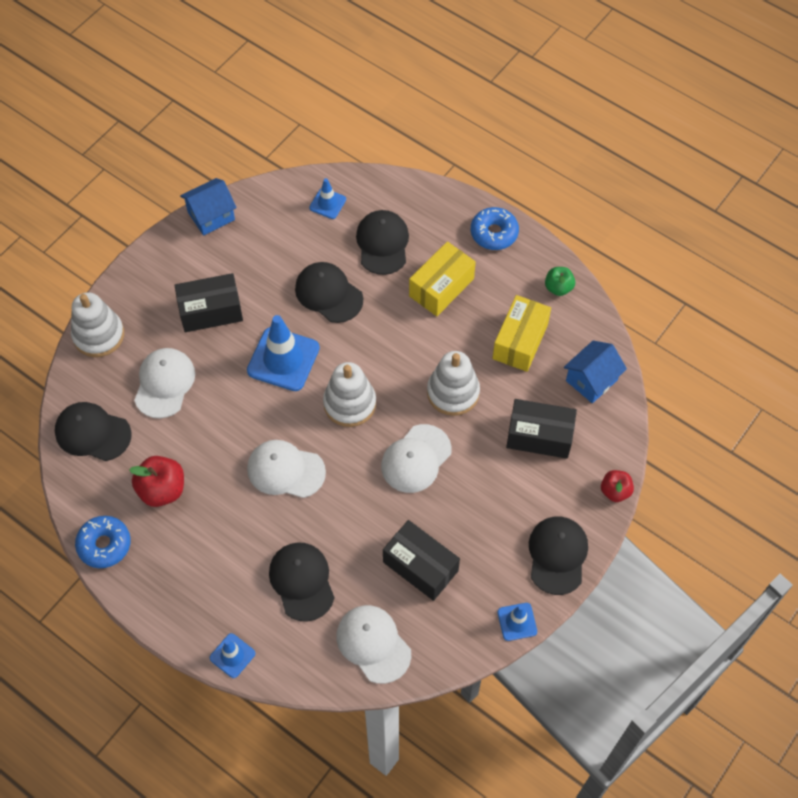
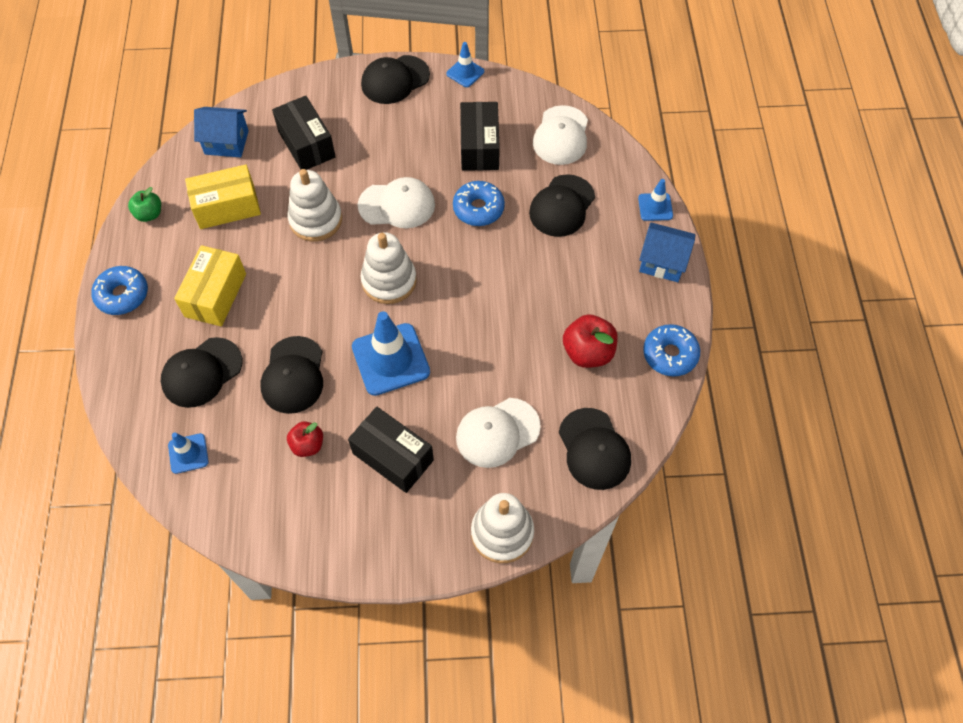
camera: 130 degrees left, 0 degrees up
blue house [180,178,237,235] -> blue house moved to [639,222,695,282]
white cap [247,440,326,498] -> none
yellow box [409,241,476,316] -> yellow box turned 75 degrees counterclockwise [174,245,246,327]
red apple [601,470,634,502] -> red apple moved to [287,421,323,457]
none -> blue donut [453,181,505,226]

